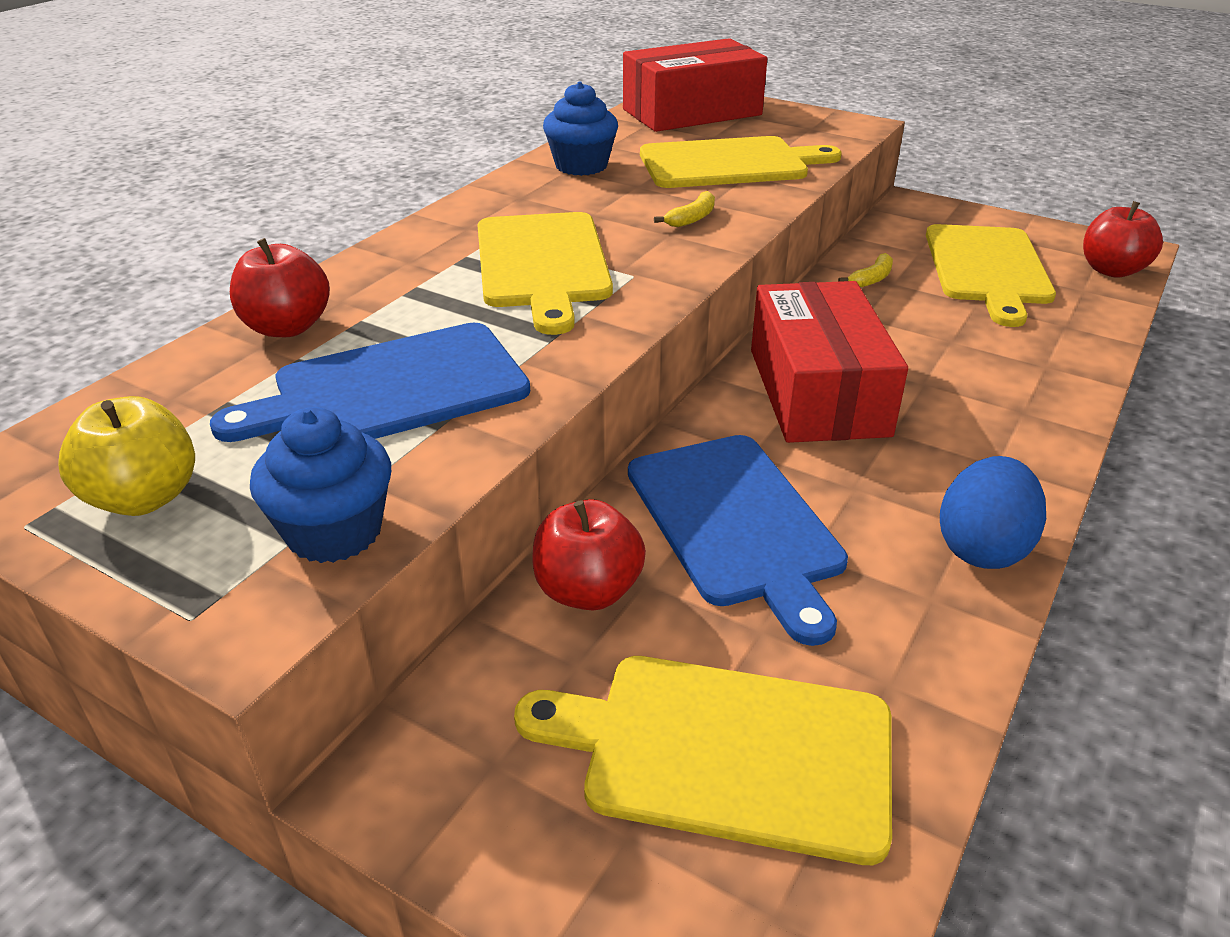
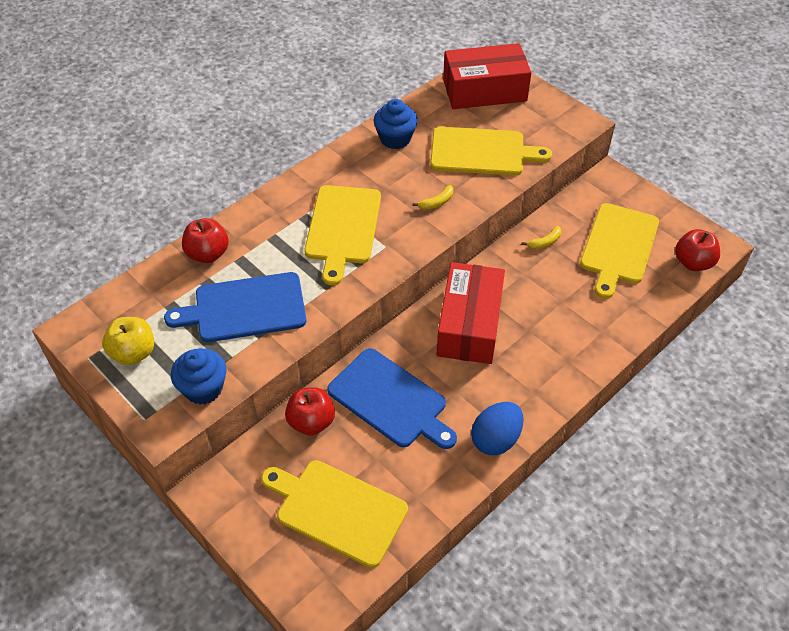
camera: 15 degrees right, 15 degrees up
blue cutting board [628,435,848,646] -> blue cutting board turned 45 degrees counterclockwise [327,348,457,449]

